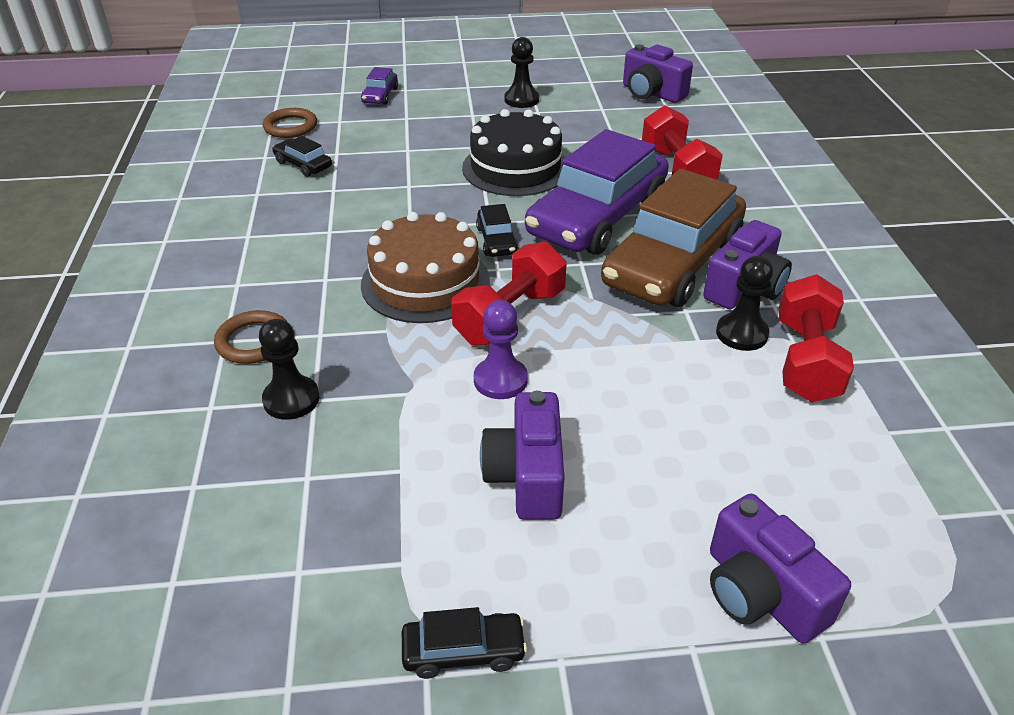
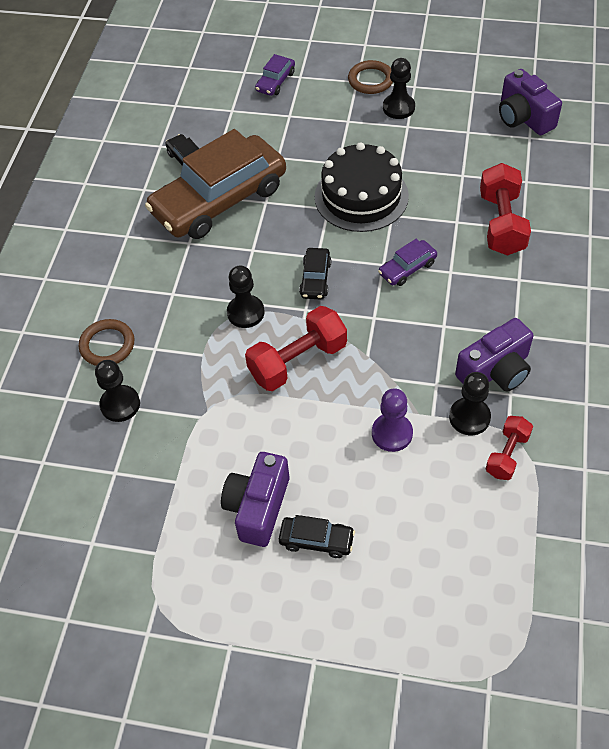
camera: 20 degrees right, 15 degrees up
brown ring [263,108,317,138] -> brown ring moved to [348,60,393,94]
brown cake [361,212,490,323] -> black pawn [227,266,265,328]
black car [402,607,527,679] -> black car moved to [279,515,355,558]
purple pawn [474,300,528,399] -> purple pawn moved to [372,388,413,452]
purple car [525,129,669,255] -> purple car [378,239,437,286], size x0.41
brown car [601,169,746,307] -> brown car moved to [145,129,286,239]
purple camera [710,494,851,644] -> none
red dumbbell [778,274,854,402] -> red dumbbell [486,416,533,480], size x0.59

